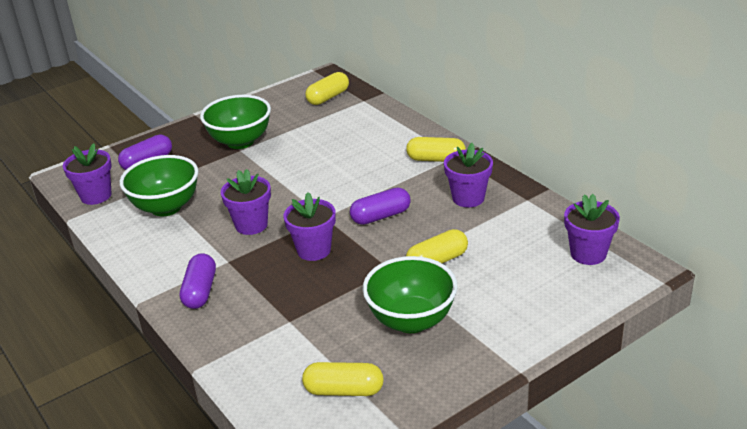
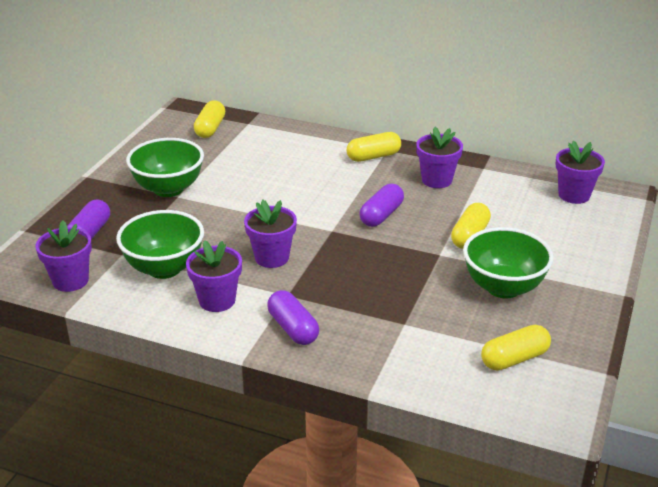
camera: 35 degrees left, 0 degrees up
purple flower pot [283,192,336,261] -> purple flower pot moved to [186,240,242,312]

